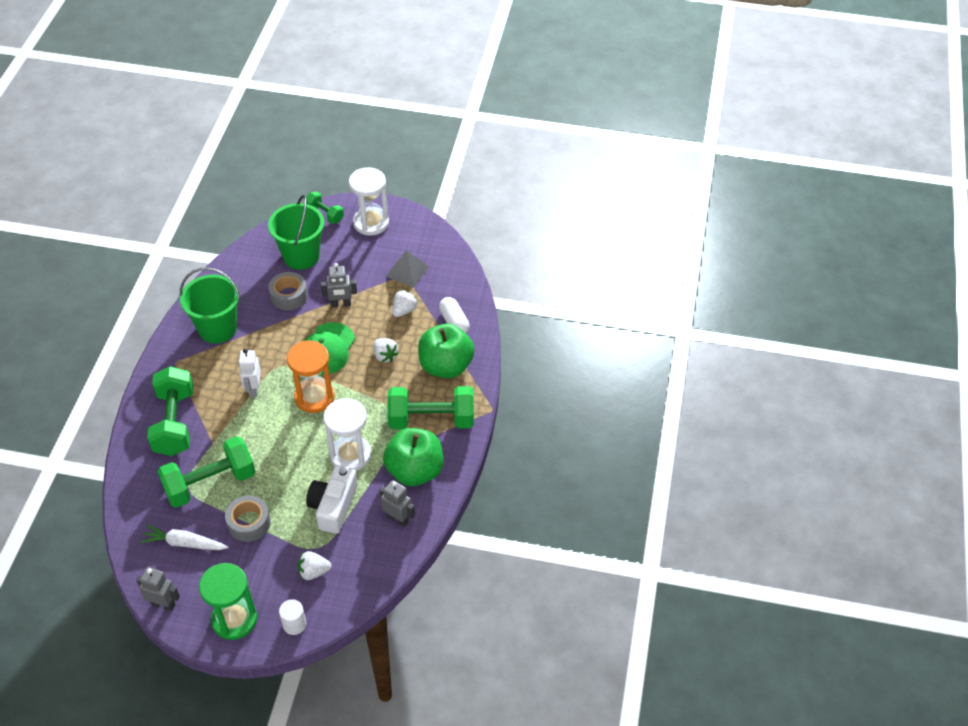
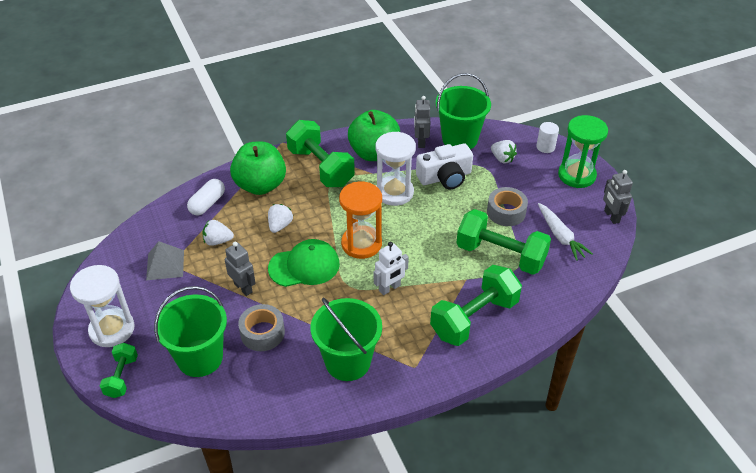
camera: 125 degrees left, 5 degrees down
none -> green bucket [436,73,491,149]

